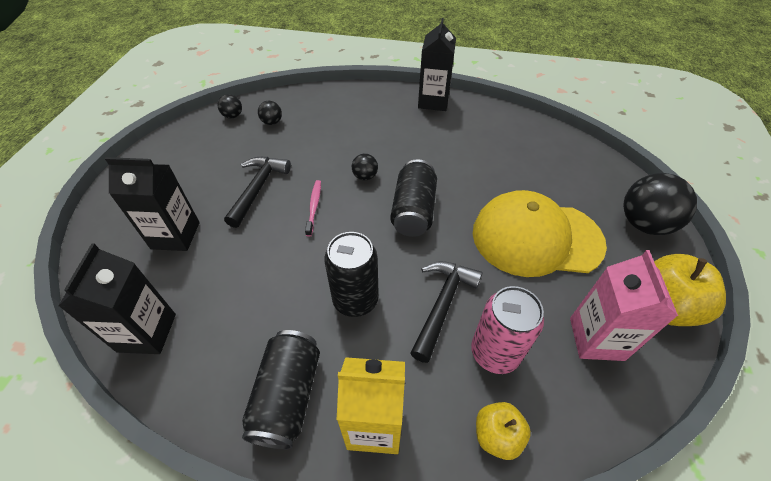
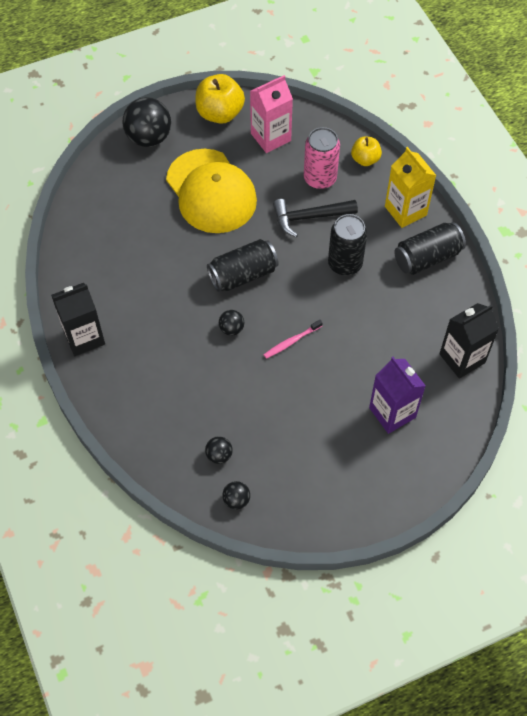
camera: 125 degrees left, 10 degrees up
black carton [105,157,200,251] -> purple carton [369,357,426,434]
black hammer [224,157,291,228] -> none

